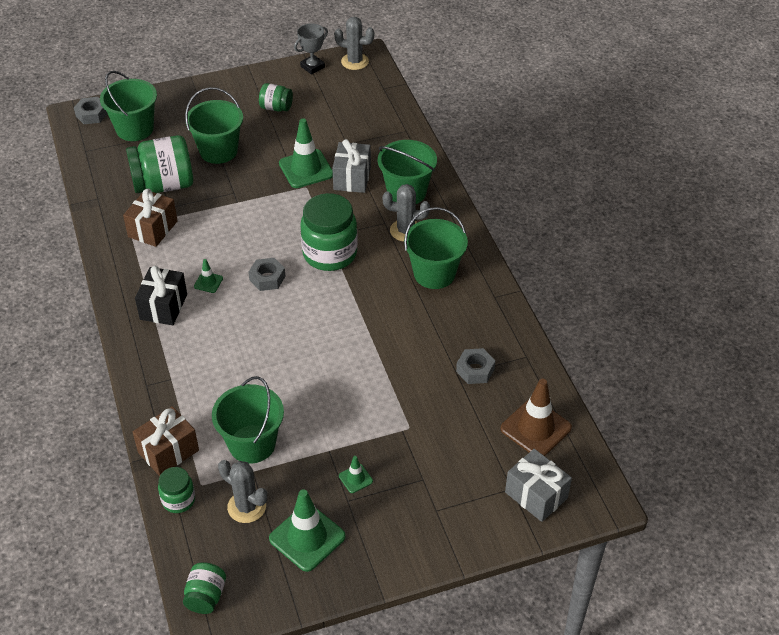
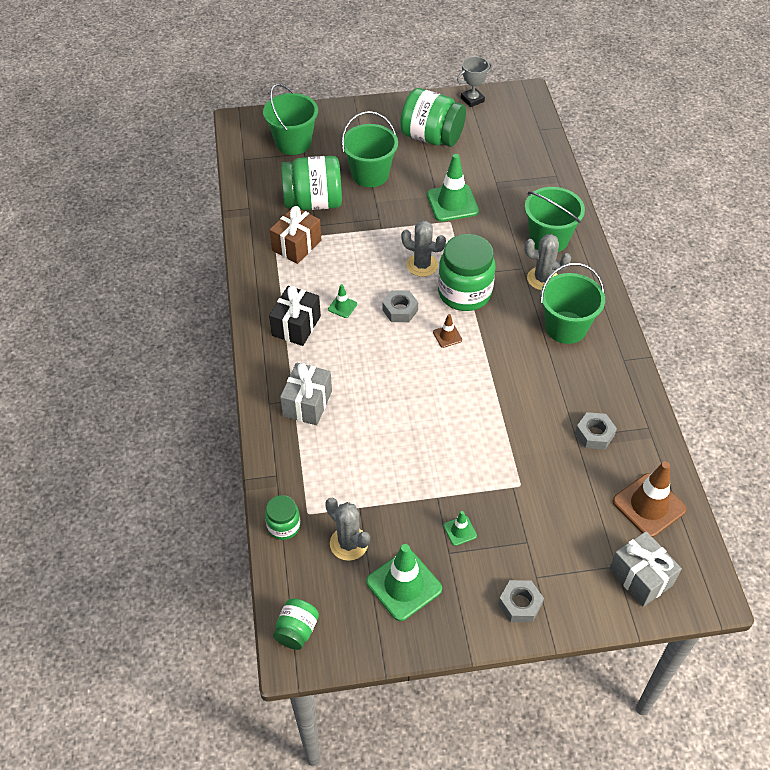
camera: 10 degrees right, 5 degrees up
grey nut [74,97,107,124] -> grey nut moved to [499,580,544,622]
brown gift [133,406,199,476] -> none
green bucket [212,376,284,464] -> none
green jar [259,83,293,112] -> green jar [400,88,466,147], size x1.91
grey gift [332,139,371,193] -> grey gift moved to [280,363,332,425]
grey cactus [334,17,374,70] -> grey cactus moved to [401,220,446,277]
none -> brown traffic cone [433,314,462,348]

